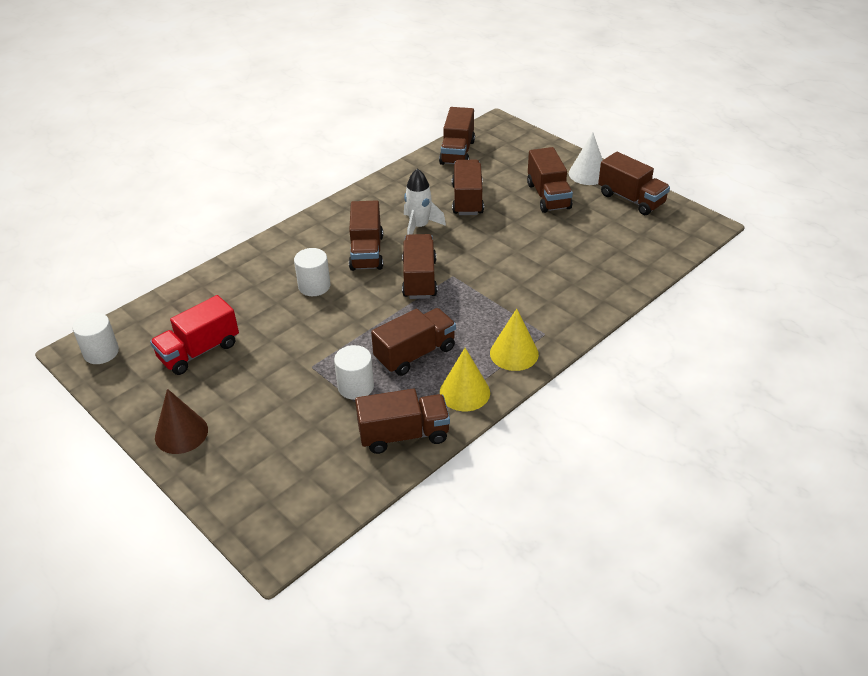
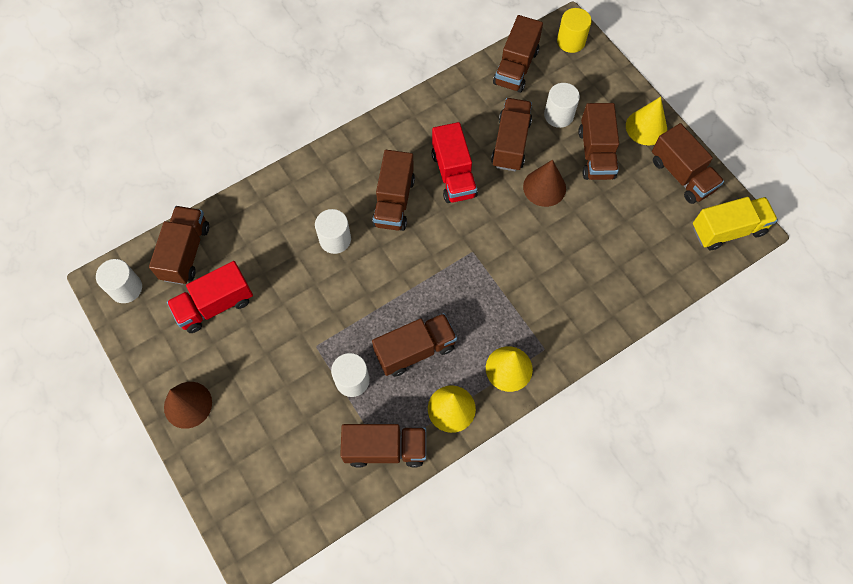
camera: 10 degrees right, 25 degrees up
brown truck [402,234,437,299] -> brown truck moved to [149,206,209,285]
white rocket [404,168,446,235] -> red truck [431,122,478,203]
white cone [569,132,603,185] -> yellow cone [626,97,667,145]
none -> brown cone [523,160,566,207]
none -> white cylinder [544,83,580,128]
none -> yellow cylinder [557,8,592,53]
none -> yellow truck [693,197,778,250]

